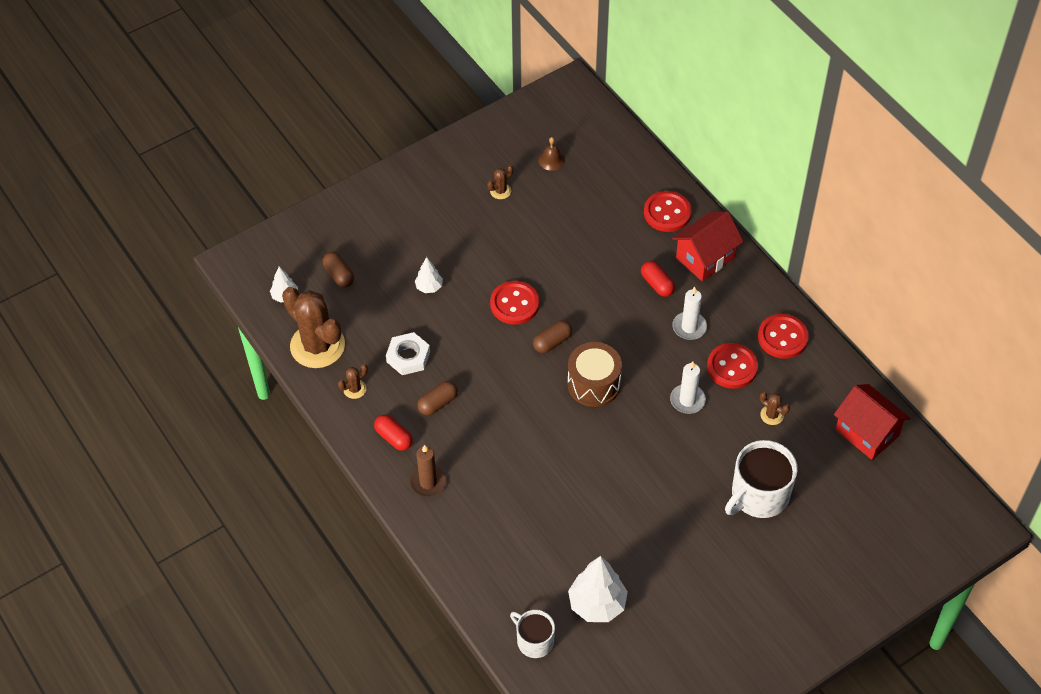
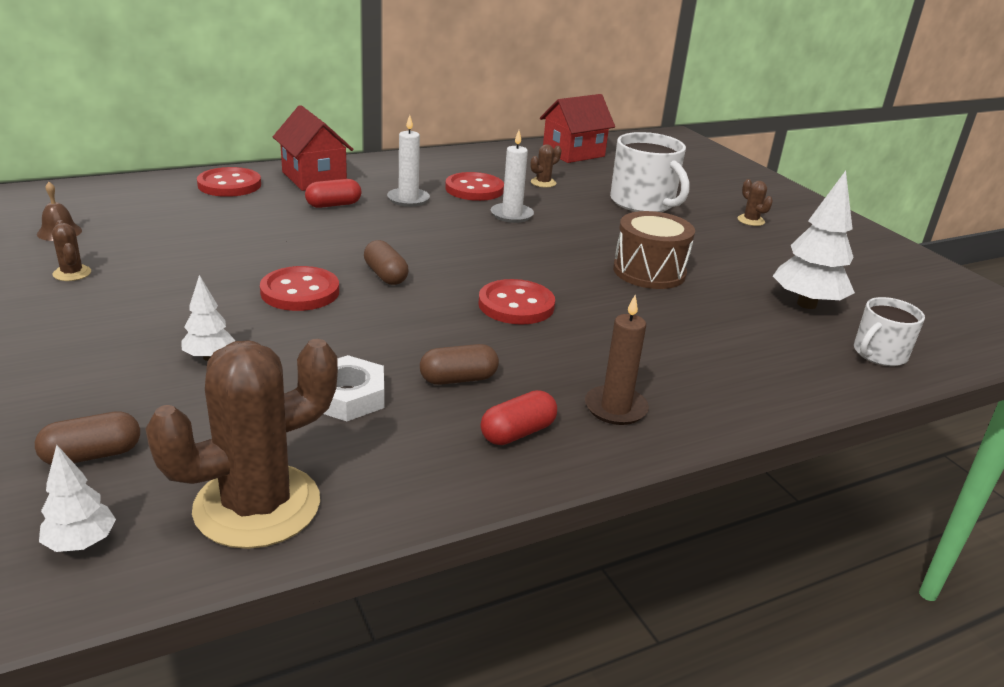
camera: 85 degrees left, 25 degrees down
brown cactus [338,364,368,399] -> brown cactus moved to [737,179,773,226]
brown capsule [417,381,458,415] -> brown capsule turned 75 degrees counterclockwise [420,344,499,385]
brown drum [568,342,622,407] -> brown drum moved to [613,211,695,289]
red button [758,314,809,359] -> red button moved to [478,279,555,325]

